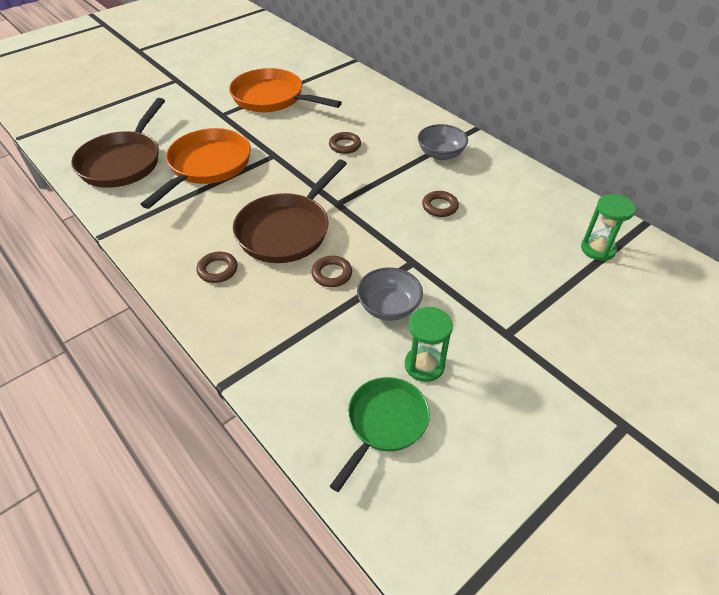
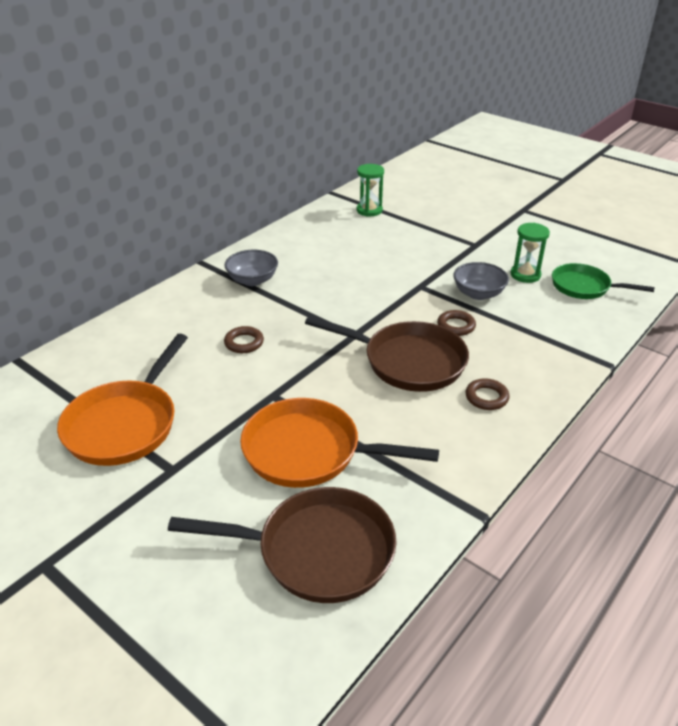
camera: 100 degrees left, 10 degrees down
brown ring [422,191,459,217] -> none

